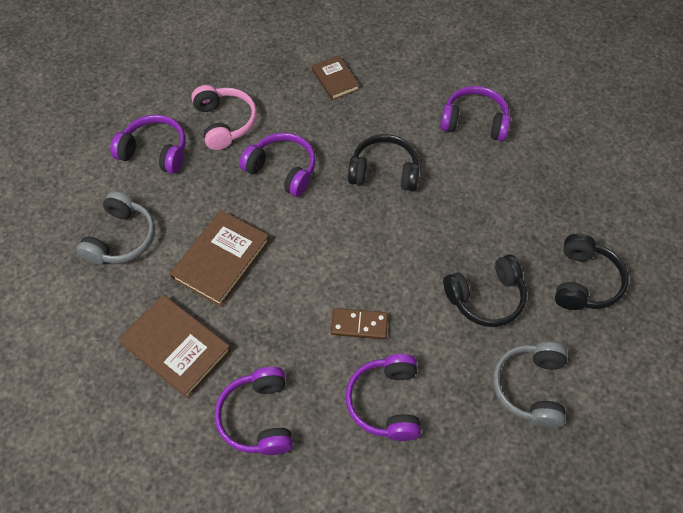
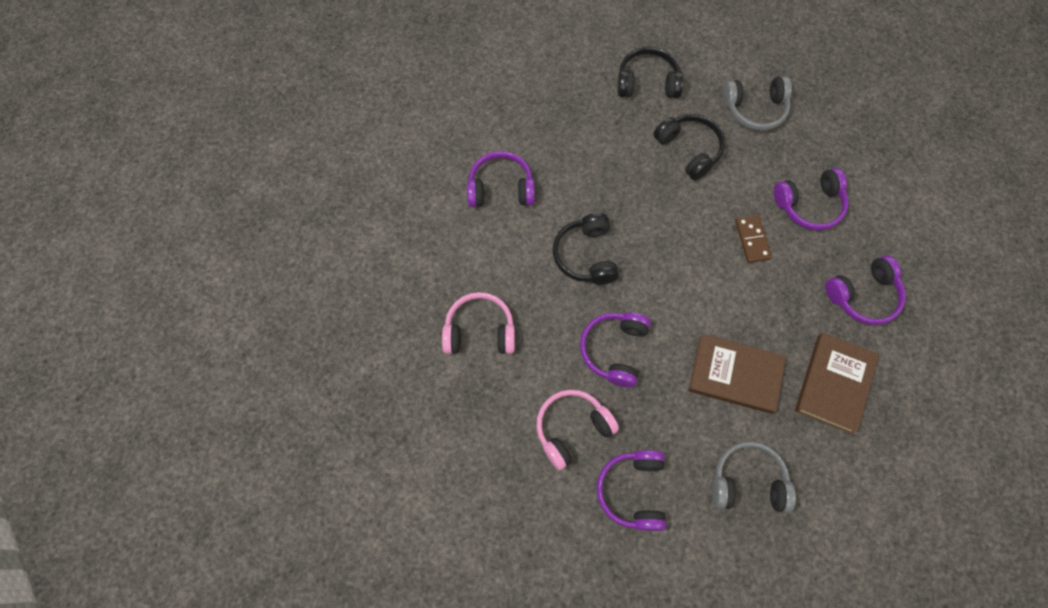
camera: 105 degrees left, 10 degrees up
brown book [312,55,359,100] -> pink headphones [442,292,515,354]
purple headphones [440,86,511,141] -> purple headphones turned 90 degrees clockwise [467,151,535,207]

